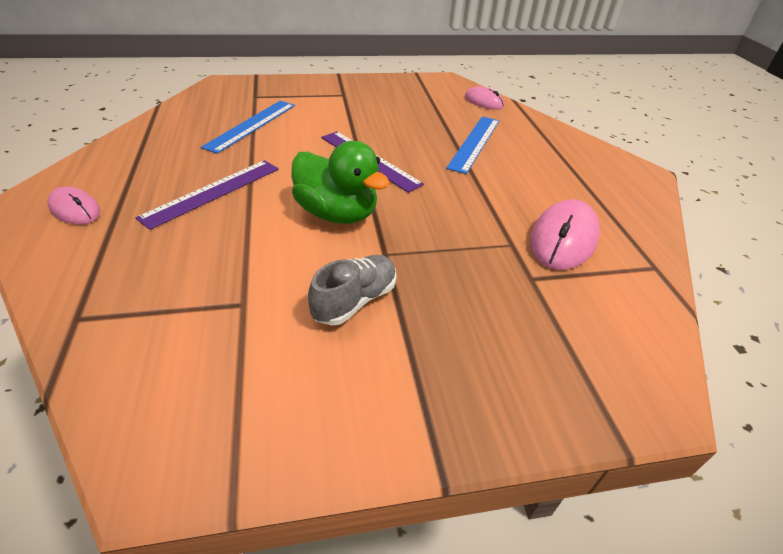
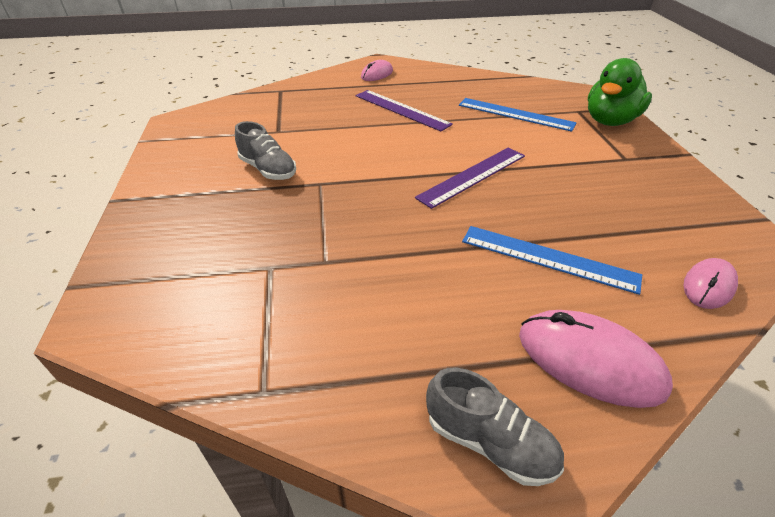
camera: 95 degrees right, 0 degrees up
green duck [291,141,390,224] -> green duck moved to [588,58,652,126]
pink mouse [530,200,600,270] -> pink mouse moved to [519,310,673,408]
none -> grey shoe [426,367,564,486]

